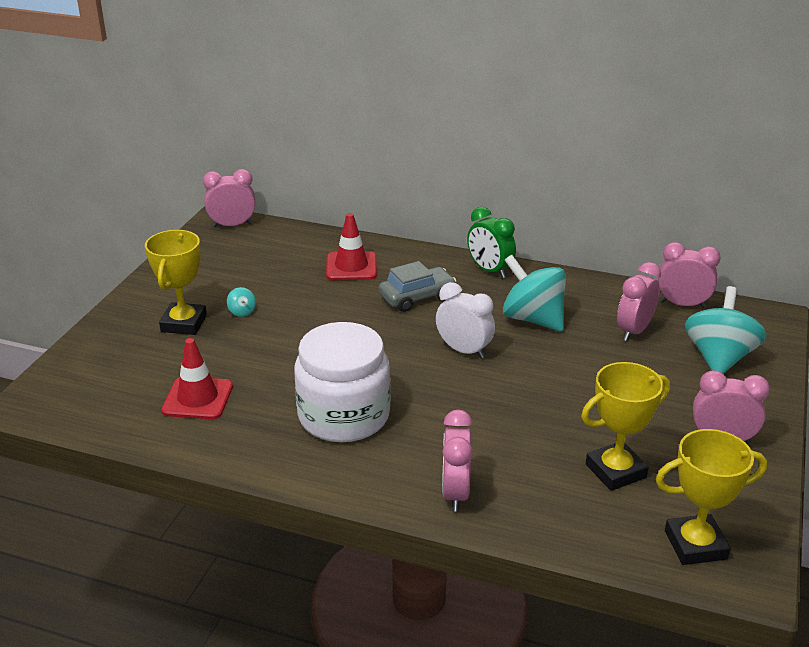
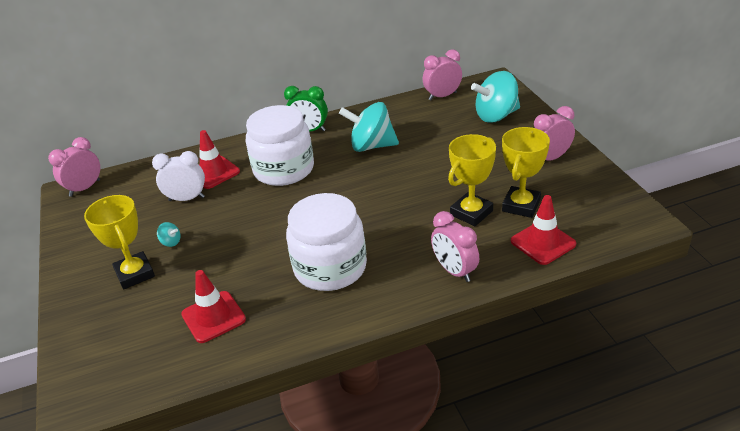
camera: 35 degrees left, 5 degrees up
grey car [379,261,456,312] -> white jar [246,105,314,186]
white clock [436,282,495,359] -> white clock moved to [152,151,205,201]
pink clock [617,262,661,341] -> none
yellow trophy [656,429,767,565] -> yellow trophy moved to [448,134,496,226]
turquoise spinning top [685,286,766,374] -> turquoise spinning top turned 90 degrees counterclockwise [471,71,520,123]
none -> red traffic cone [511,195,576,265]

